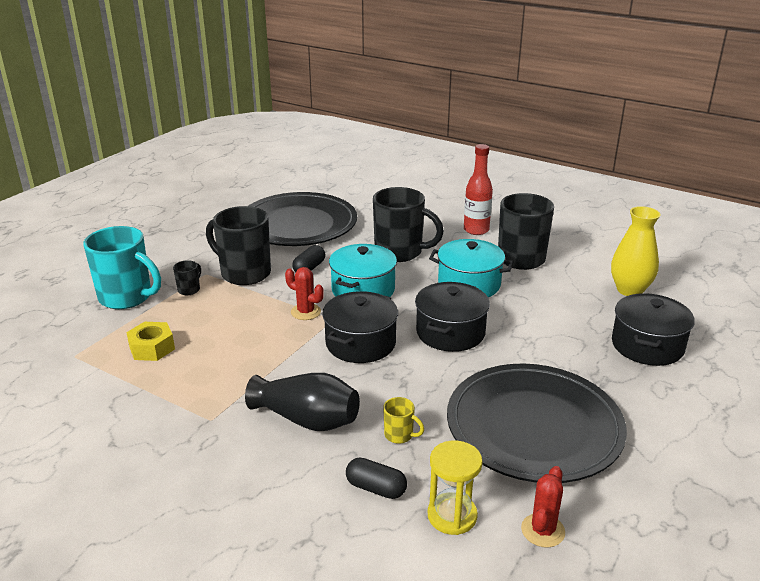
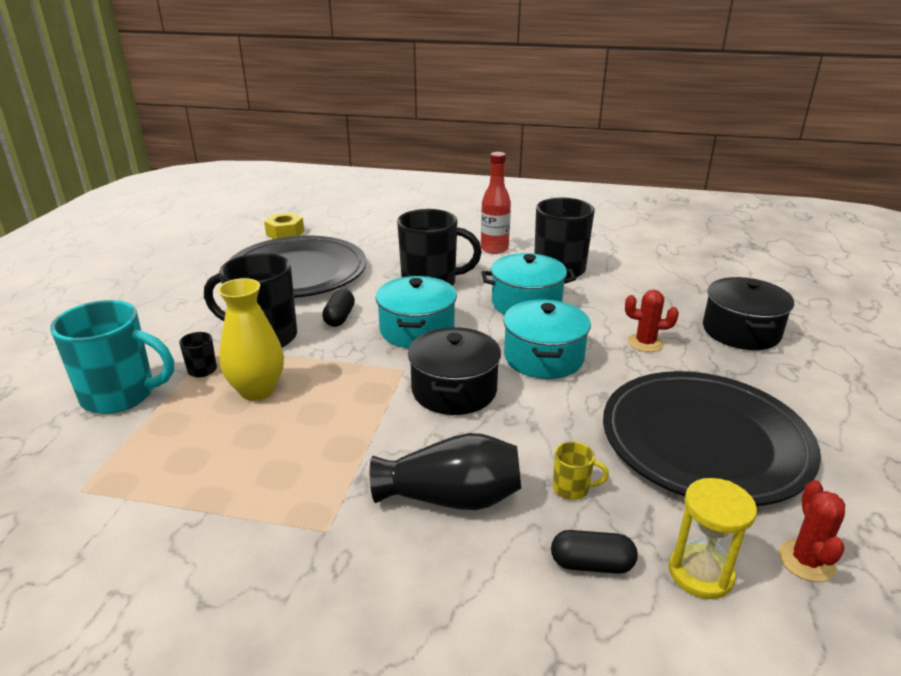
camera: 20 degrees left, 0 degrees up
yellow nut [126,322,175,361] -> yellow nut moved to [264,213,304,239]
red cactus [285,267,324,320] -> red cactus moved to [625,290,679,352]
black pot [415,282,490,352] -> turquoise pot [503,300,591,379]
yellow vase [611,206,661,296] -> yellow vase moved to [218,278,284,401]

